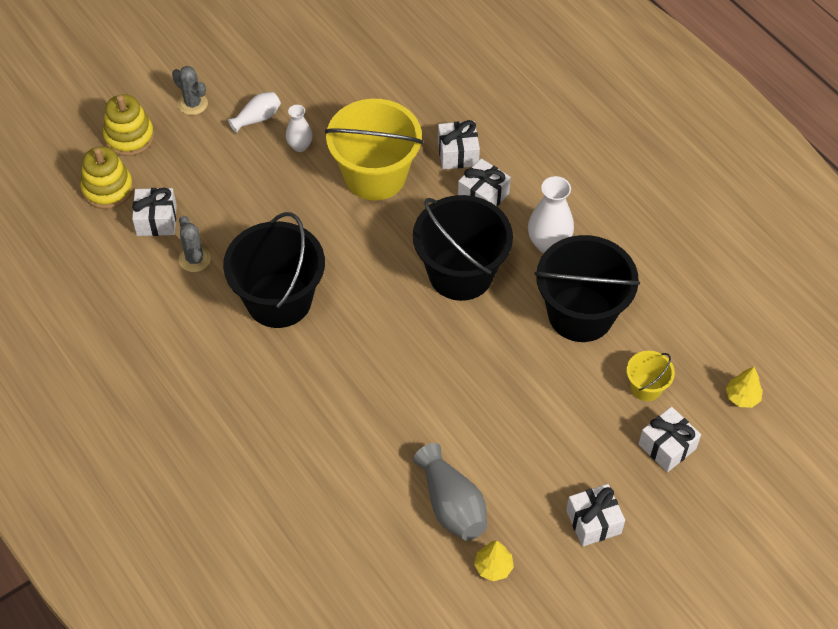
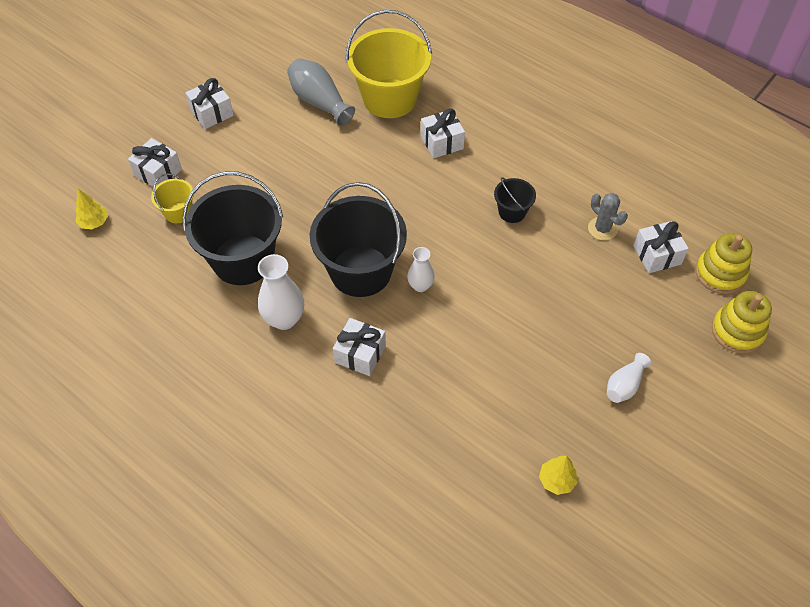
camera: 165 degrees right, 0 degrees up
grey cactus [172,66,208,115] -> none
black bucket [223,212,325,328] -> black bucket [494,177,536,223], size x0.47
white vase [286,105,313,152] -> white vase moved to [407,247,435,292]
yellow bucket [325,99,423,200] -> yellow bucket moved to [346,10,432,118]
white gift [438,120,480,169] -> white gift moved to [421,108,465,158]
yellow tree [474,541,514,581] -> yellow tree moved to [539,456,578,495]

